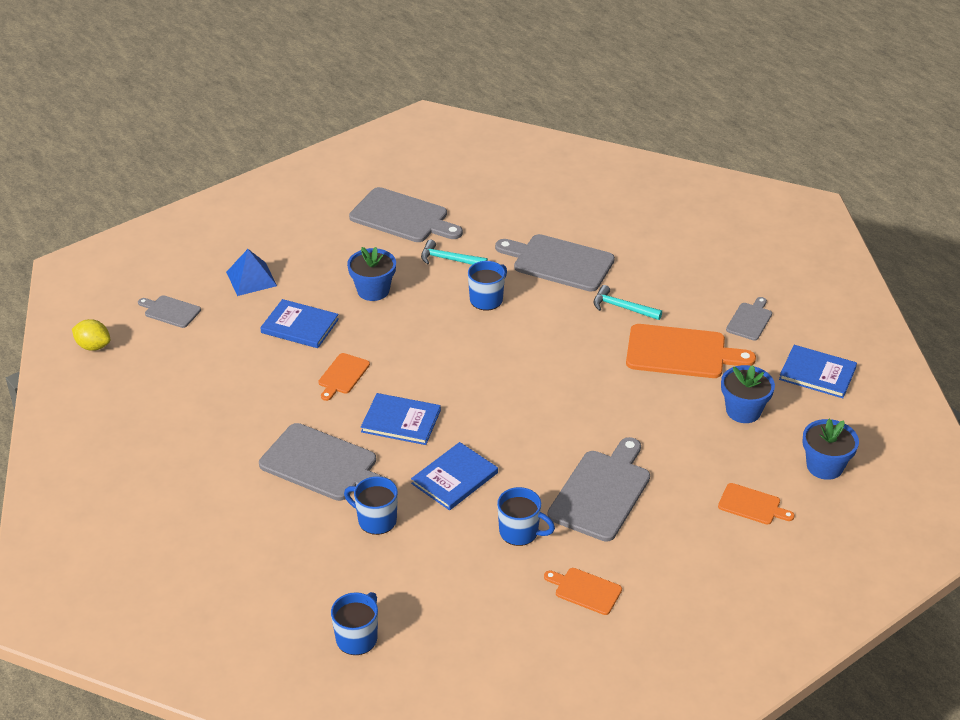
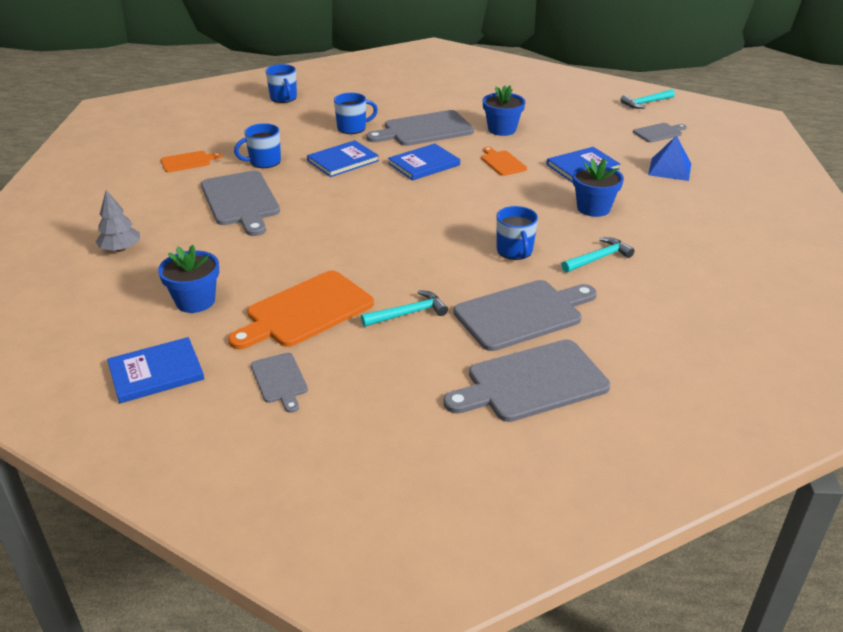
camera: 130 degrees right, 5 degrees down
yellow lemon [72,319,110,351] -> turquoise hammer [620,89,675,109]
grey cutting board [349,187,463,242] -> grey cutting board moved to [443,339,610,422]
blue book [411,442,498,510] -> blue book turned 60 degrees clockwise [307,140,379,177]
orange cutting board [718,483,795,525] -> grey tree [95,190,140,252]
blue flower pot [802,419,859,480] -> blue flower pot moved to [483,86,525,136]

